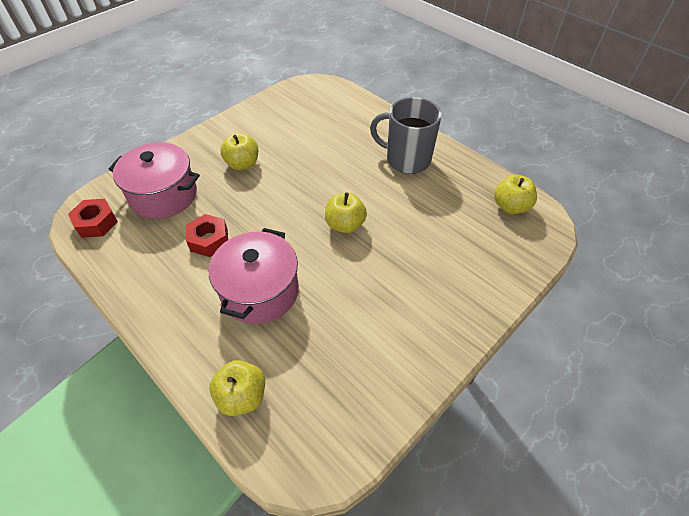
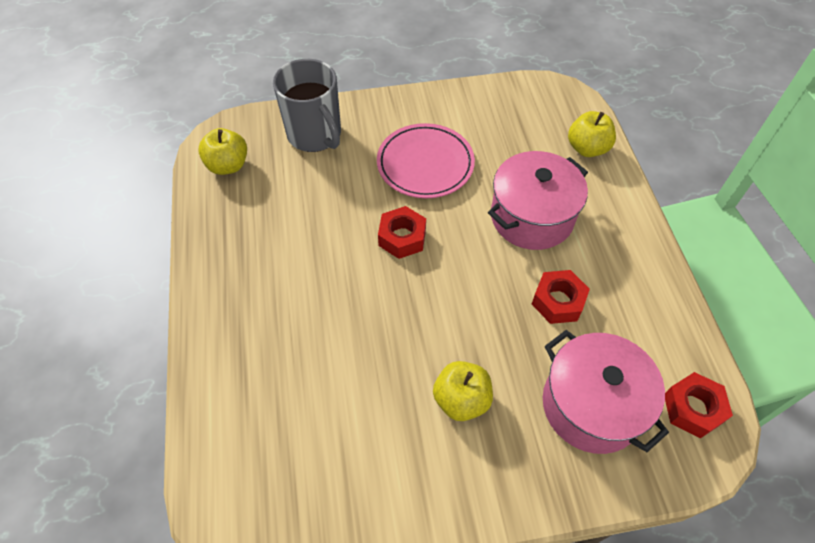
camera: 145 degrees left, 5 degrees up
yellow apple [325,192,367,233] -> red nut [378,206,426,259]
grey mug [370,97,442,174] -> grey mug moved to [273,59,341,152]
none -> pink plate [377,123,475,198]

